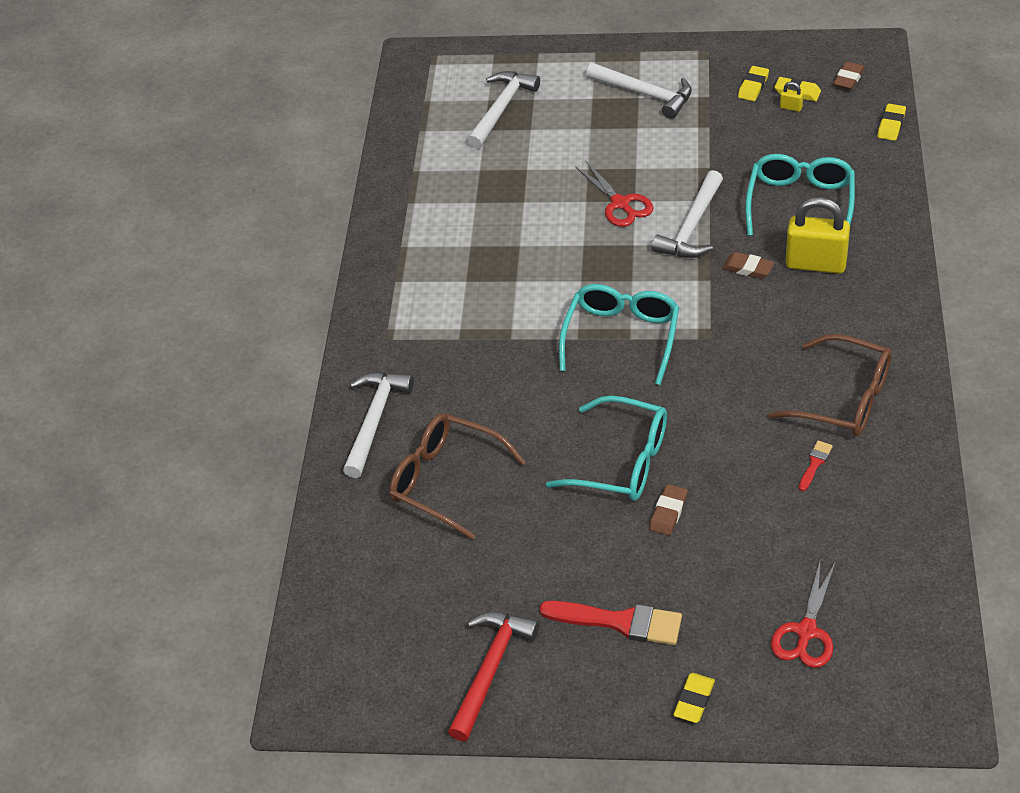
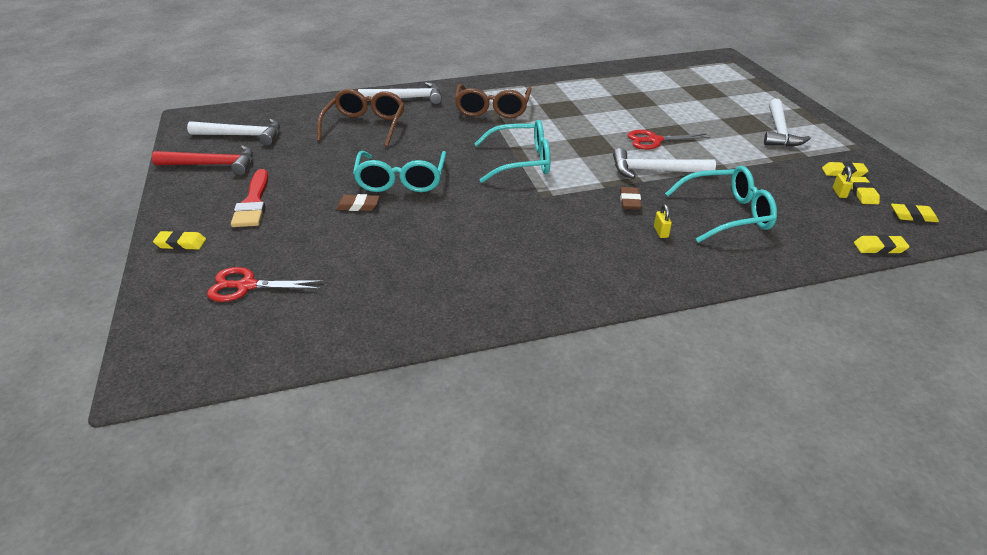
camera: 65 degrees right, 10 degrees down
white hammer [467,71,540,149] -> white hammer moved to [187,119,280,146]
red scissors [575,161,653,227] -> red scissors turned 45 degrees clockwise [628,130,711,150]
brown glasses [768,334,892,436] -> brown glasses moved to [455,84,532,118]
yellow padlock [786,197,850,274] -> yellow padlock [654,204,672,238], size x0.40
red brush [799,440,833,491] -> none
brown eraser [833,62,865,90] -> yellow eraser [891,203,939,222]

